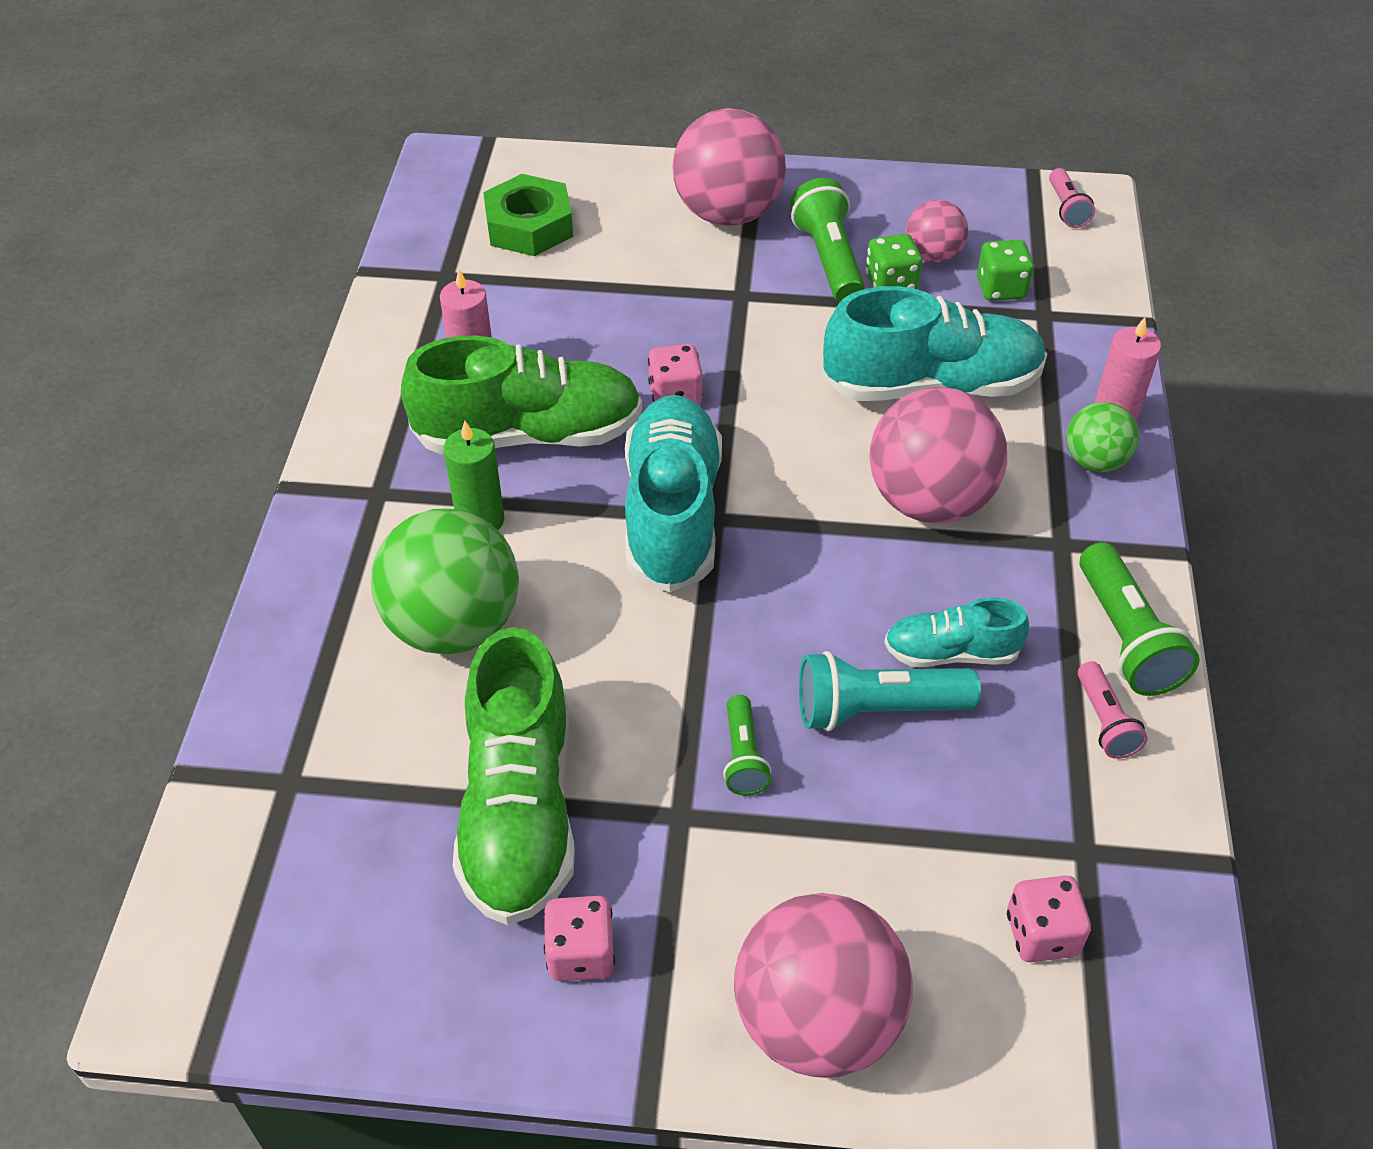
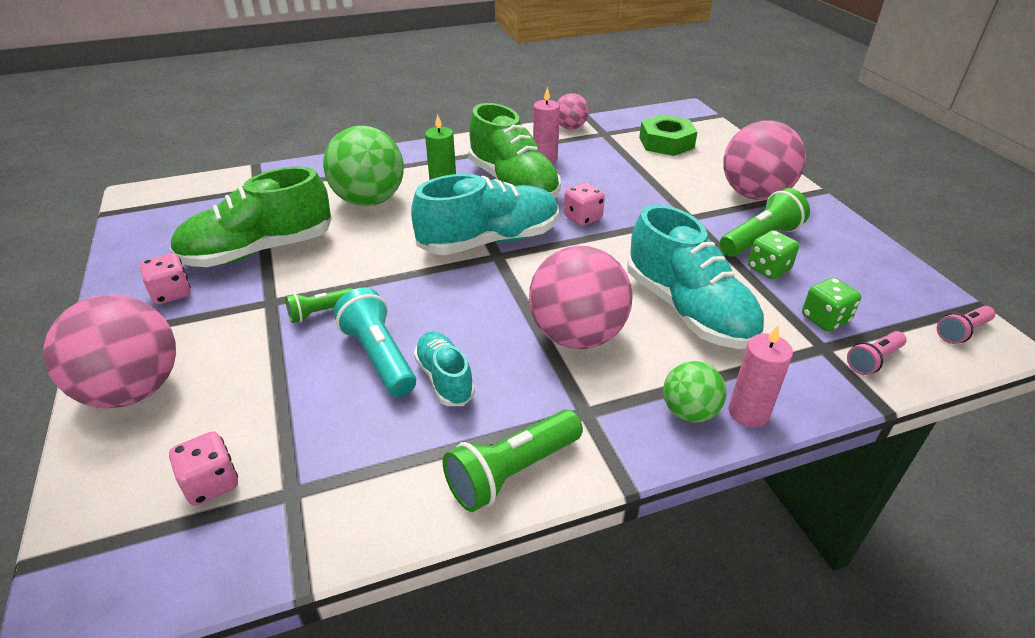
camera: 65 degrees right, 10 degrees down
pink ball [906,200,968,263] -> pink ball moved to [557,93,589,129]
pink flashlight [1078,661,1148,759] -> pink flashlight moved to [847,331,907,375]

